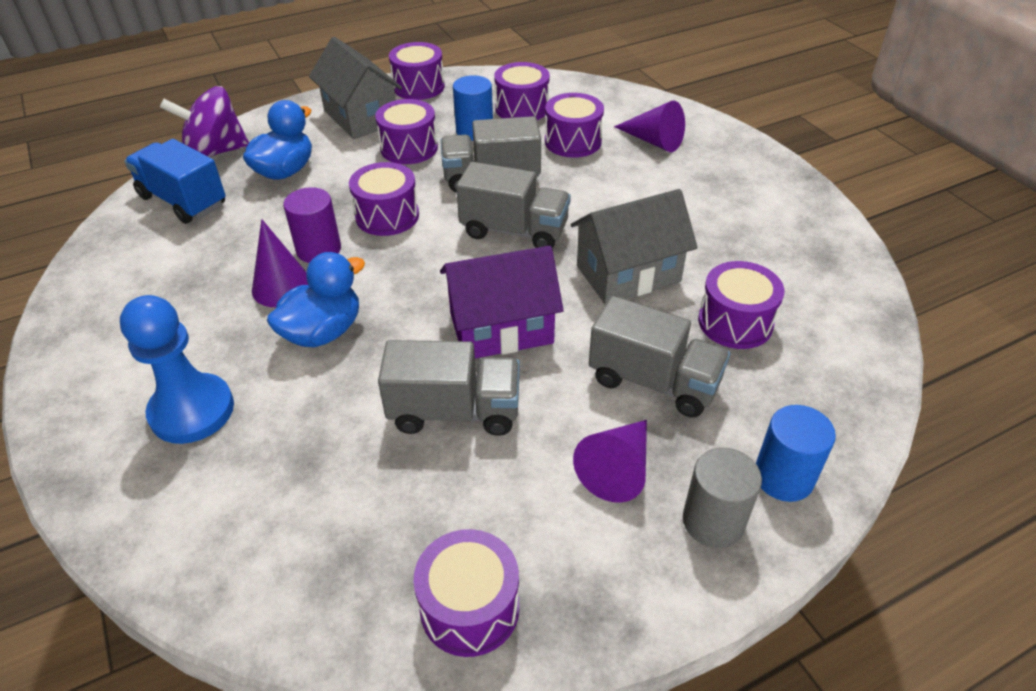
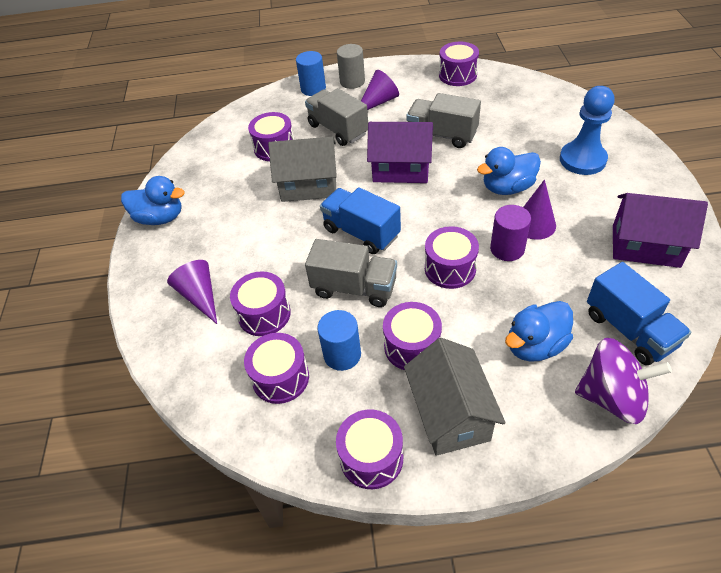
camera: 155 degrees left, 5 degrees up
grey truck [456,162,571,248] -> blue truck [320,187,401,254]
none -> blue duck [121,176,185,225]
none -> purple house [613,193,708,268]

